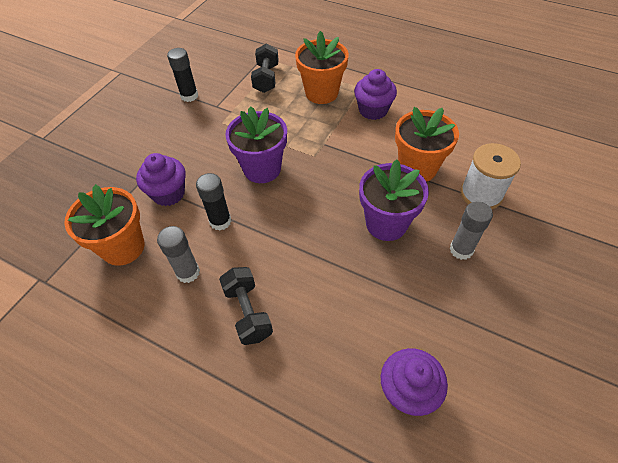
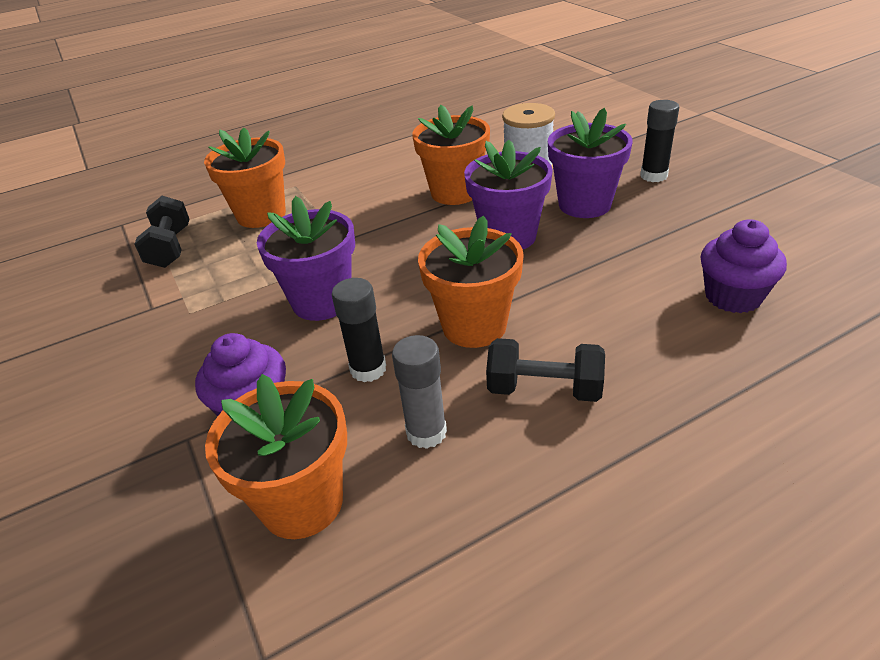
camera: 55 degrees left, 15 degrees down
black glue stick [167,48,198,102] -> black glue stick moved to [640,100,679,182]
black dumbbell [251,44,279,93] -> black dumbbell turned 45 degrees clockwise [134,196,189,268]
purple cupcake [354,69,397,120] -> none
grey glue stick [449,202,493,260] -> purple flower pot [548,108,632,218]
none -> orange flower pot [418,215,524,348]

